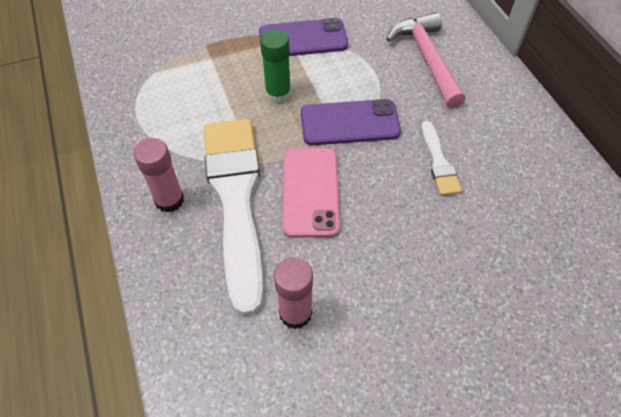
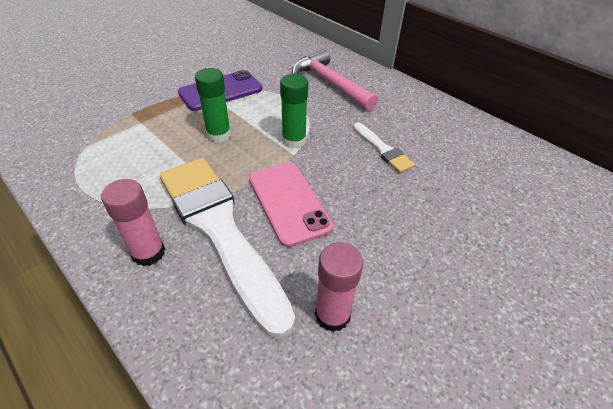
camera: 25 degrees left, 10 degrees down
purple phone [301,99,401,145] -> green glue stick [280,74,308,149]

